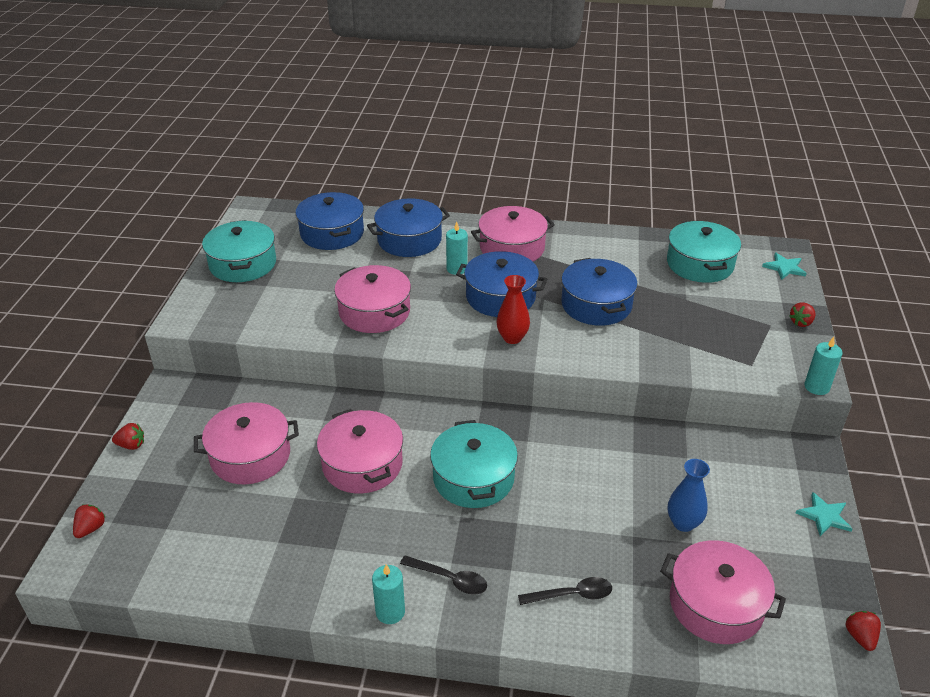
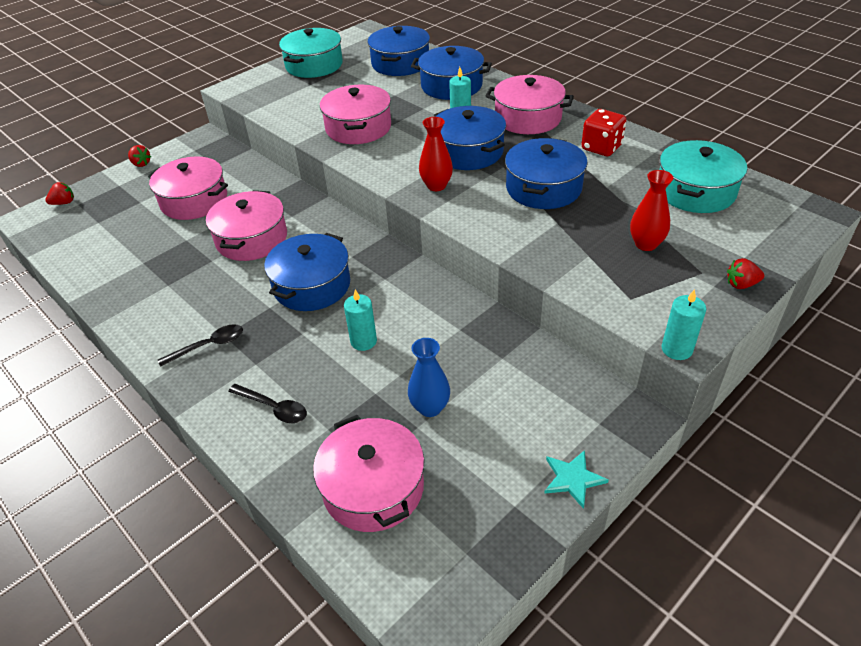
camera: 40 degrees right, 5 degrees up
turquoise candle [372,564,405,624] -> turquoise candle moved to [344,289,377,351]
black spoon [400,555,487,595] -> black spoon turned 90 degrees counterclockwise [158,324,243,367]
turquoise pot [430,420,518,508] -> blue pot [264,233,350,311]
turquoise star [762,253,807,280] -> none
red strawberry [846,611,881,651] -> none
none -> red dice [581,109,627,156]
none -> red vase [630,170,673,251]

